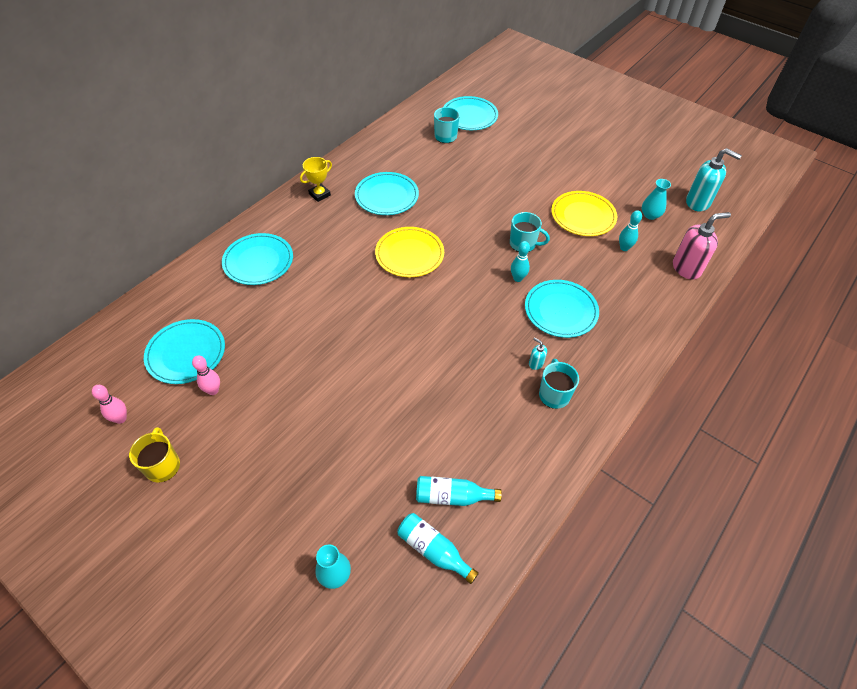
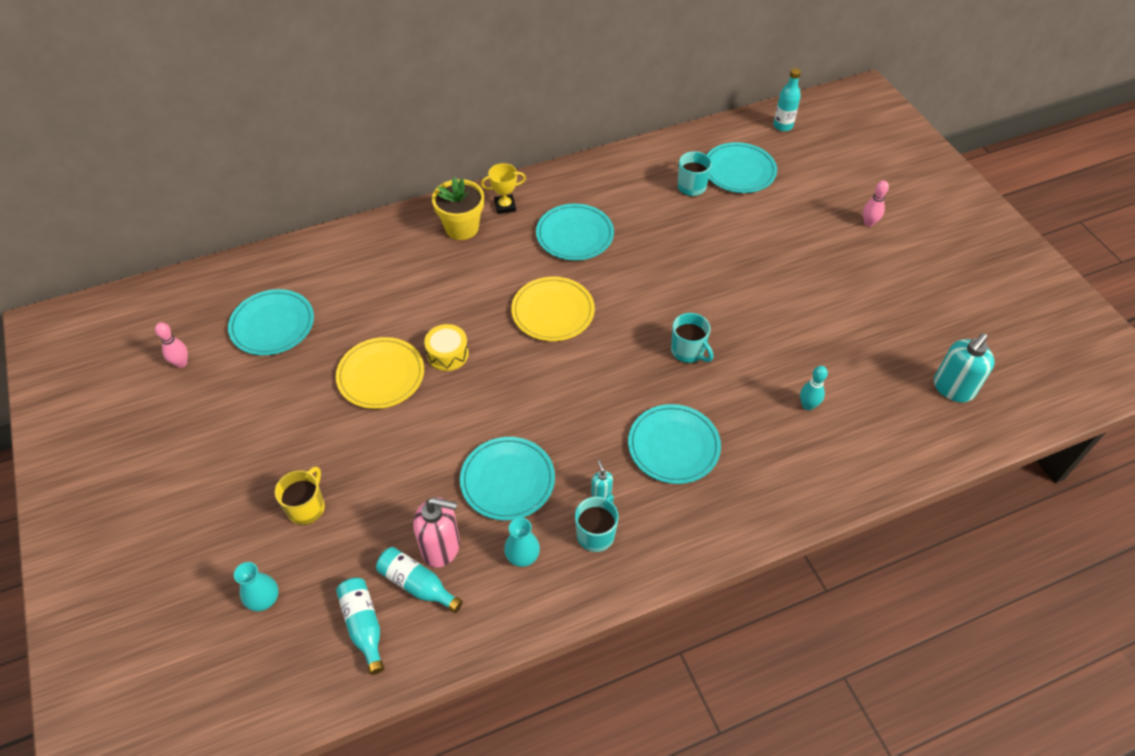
camera: 30 degrees right, 0 degrees up
yellow mug [129,427,180,482] -> yellow mug moved to [275,467,325,525]
pink bowling pin [192,356,220,395] -> pink bowling pin moved to [863,180,889,227]
turquoise plate [222,233,293,285] -> turquoise plate moved to [460,437,555,521]
turquoise bowling pin [511,241,530,282] -> none
yellow plate [551,191,617,236] -> yellow plate moved to [336,337,424,409]
turquoise vase [642,179,671,220] -> turquoise vase moved to [504,518,540,567]
pink soap dispenser [673,212,731,280] -> pink soap dispenser moved to [413,497,460,568]
turquoise soap dispenser [686,148,742,211] -> turquoise soap dispenser turned 75 degrees clockwise [934,333,995,402]
none -> yellow drum [424,324,469,371]
none -> yellow flower pot [432,177,484,240]
none -> turquoise bottle [773,68,801,131]

